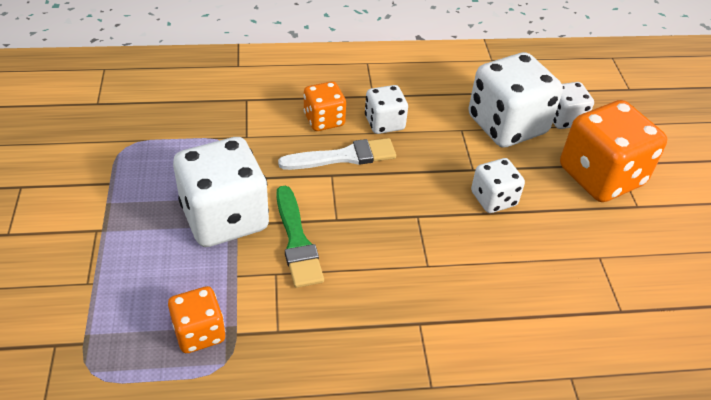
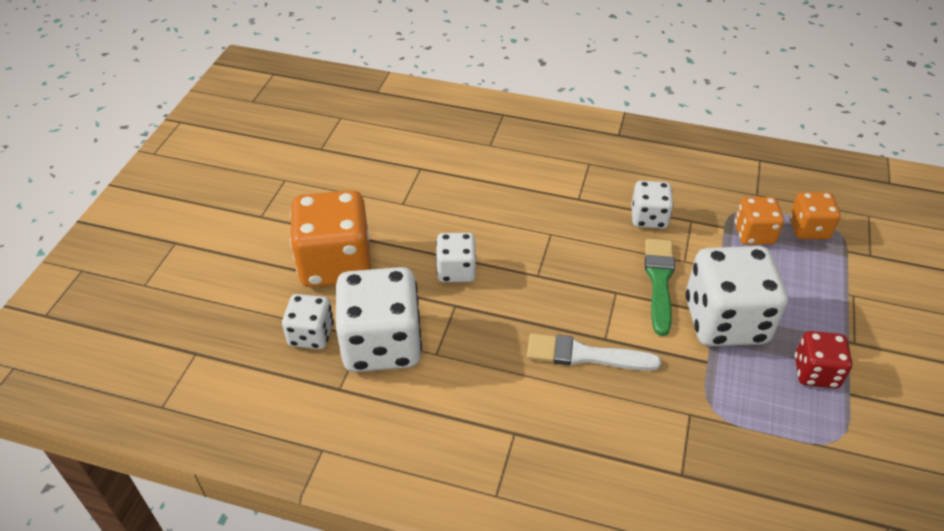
camera: 155 degrees left, 0 degrees up
orange dice [304,81,346,131] -> orange dice moved to [790,192,841,239]
white dice [365,85,408,134] -> white dice moved to [631,181,674,229]
none -> red dice [795,331,852,388]

